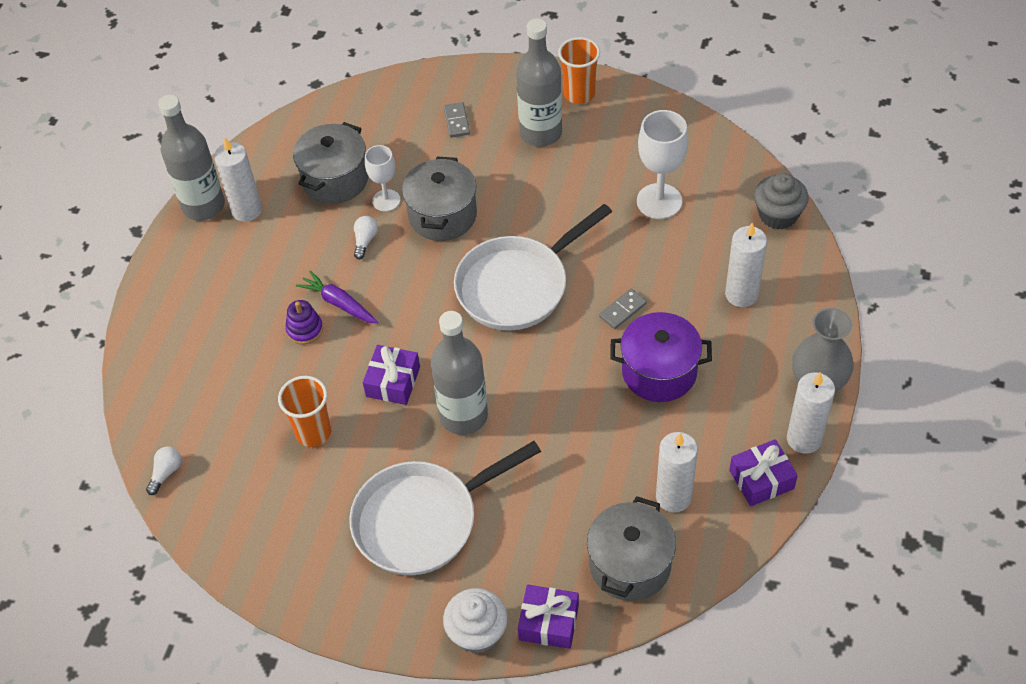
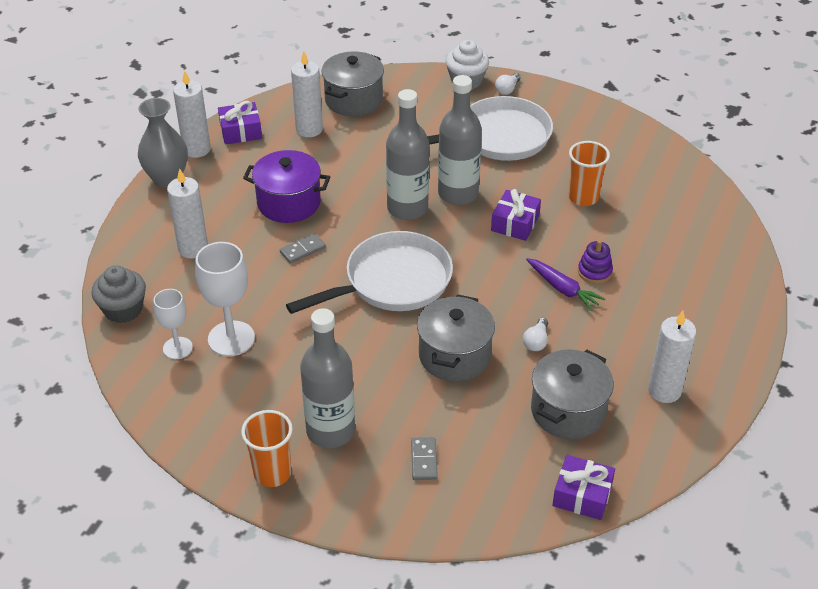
camera: 175 degrees left, 10 degrees down
white light bulb [146,446,181,495] -> white light bulb moved to [495,73,521,95]
grey bottle [158,95,225,221] -> grey bottle moved to [386,89,429,220]
white goblet [365,145,401,212] -> white goblet moved to [154,289,193,359]
purple gift [518,585,579,649] -> purple gift moved to [553,455,615,520]

